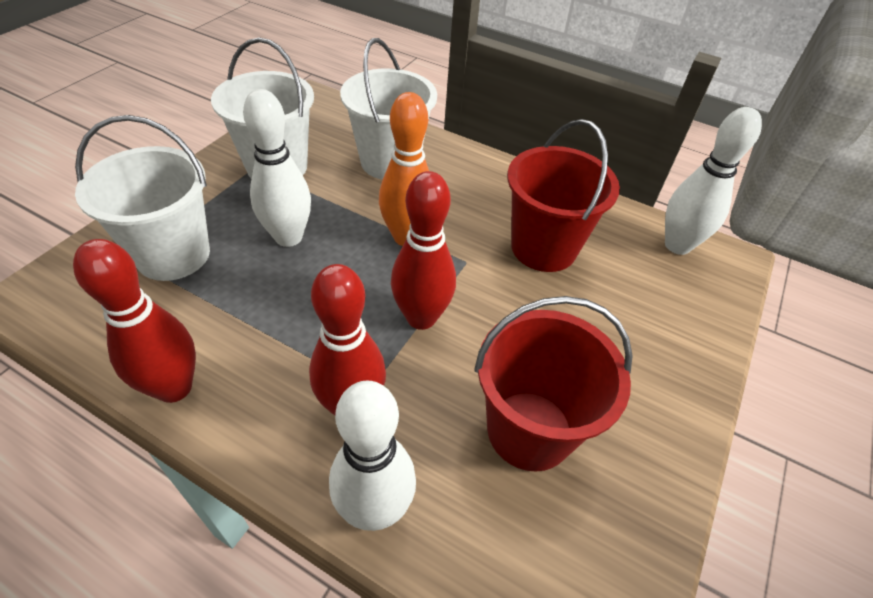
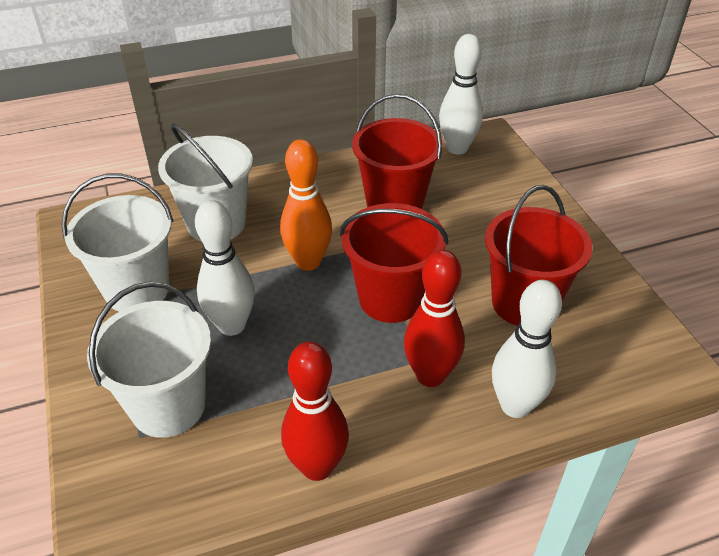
camera: 45 degrees left, 5 degrees down
red bowling pin [391,171,456,330] -> red bucket [340,203,448,323]

